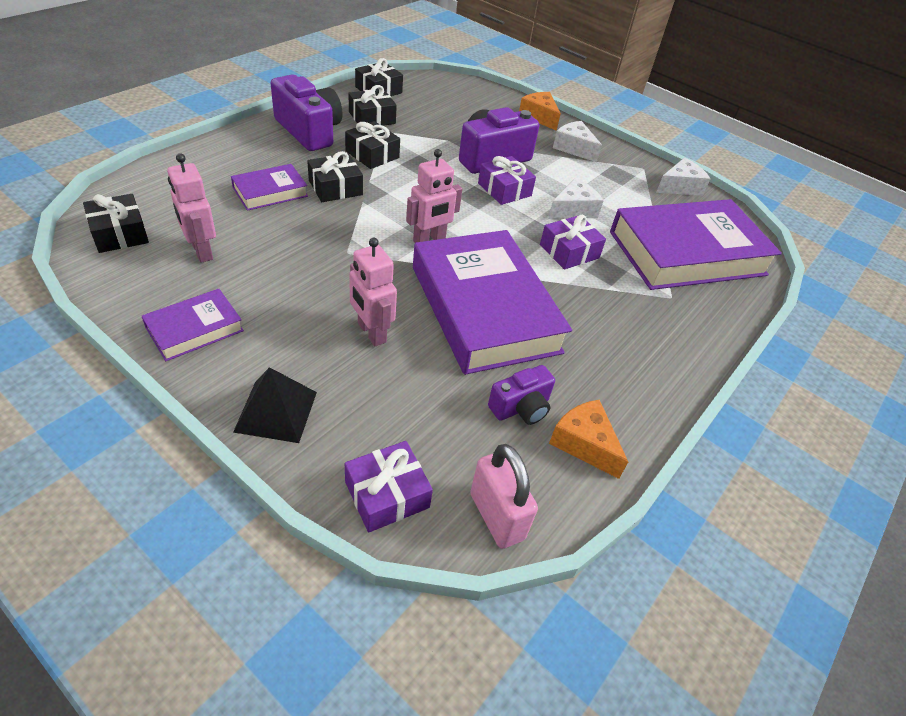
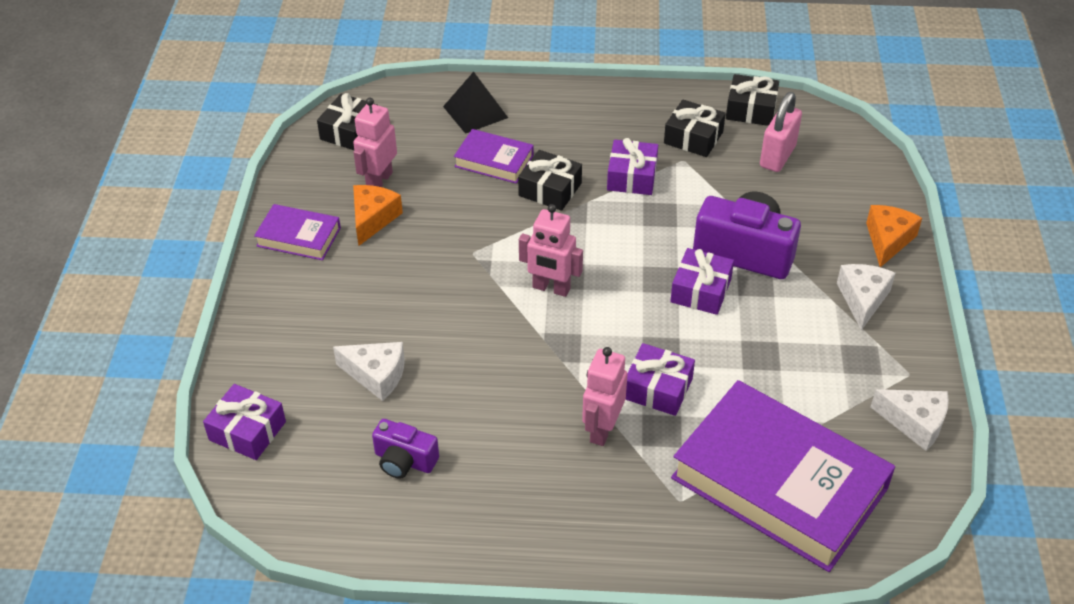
camera: 60 degrees right, 0 degrees up
black pyramid [233,367,317,443] -> black pyramid moved to [443,72,508,134]
purple camera [270,75,343,151] -> none
black gift [345,121,400,169] -> purple gift [607,138,658,195]
pink robot [349,238,397,346] -> pink robot moved to [582,347,628,446]
purple book [413,230,572,375] -> none
pink padlock [470,444,538,549] -> pink padlock moved to [760,92,802,172]
white cheese [548,178,604,219] -> white cheese moved to [333,342,405,401]
orange cheese [549,400,628,479] -> orange cheese moved to [353,185,403,246]

